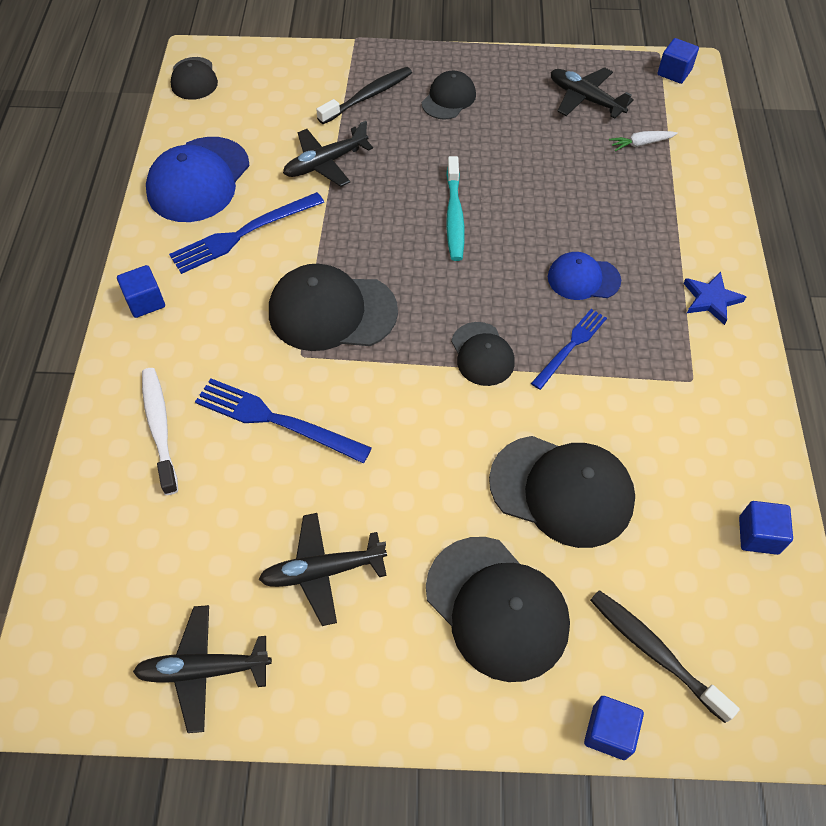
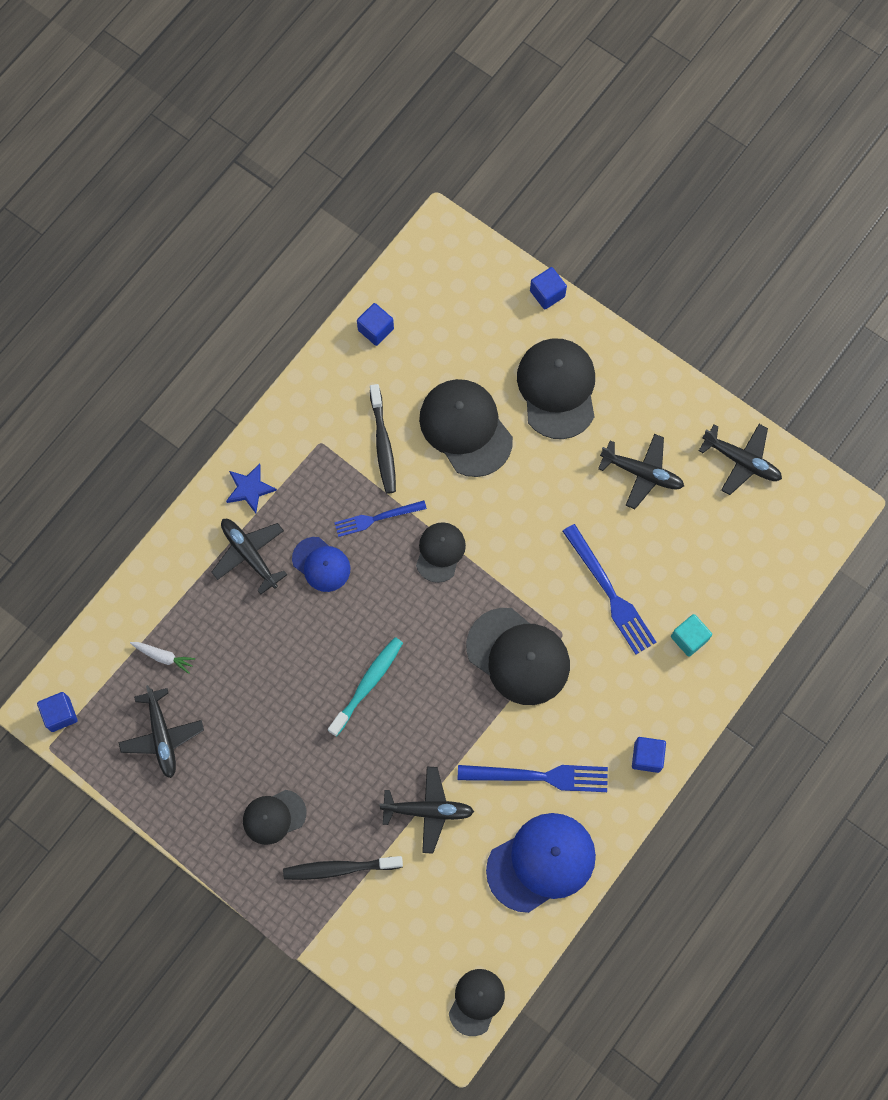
camera: 145 degrees left, 15 degrees up
white toothbrush [142,368,178,495] -> turquoise cube [671,614,712,657]
black toothbrush [590,590,740,723] -> black toothbrush moved to [370,384,396,494]
none -> black plane [211,519,287,594]

